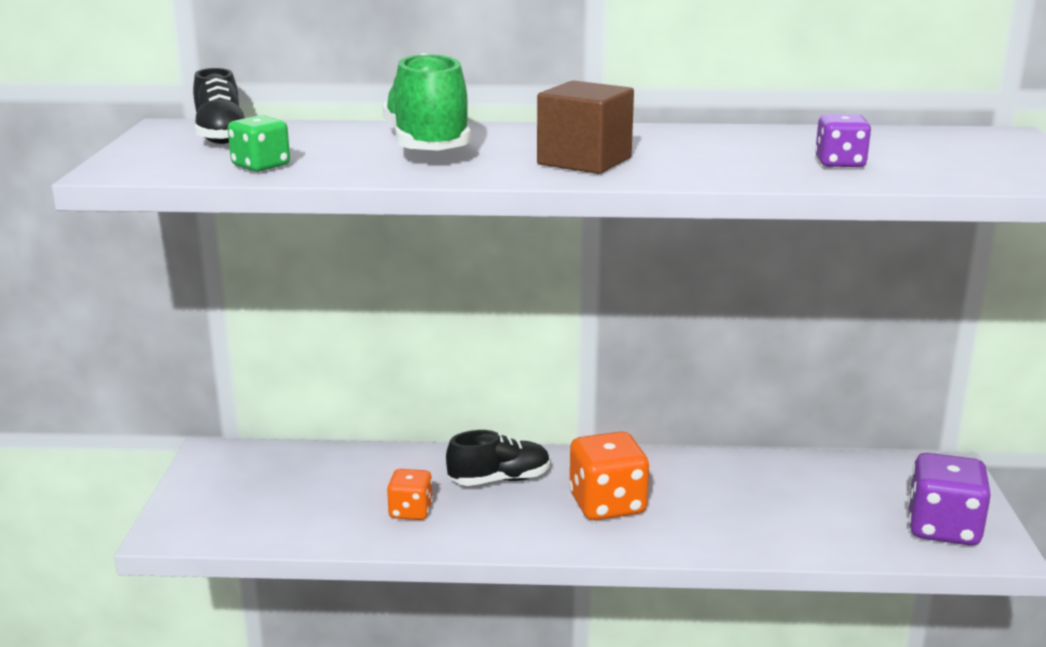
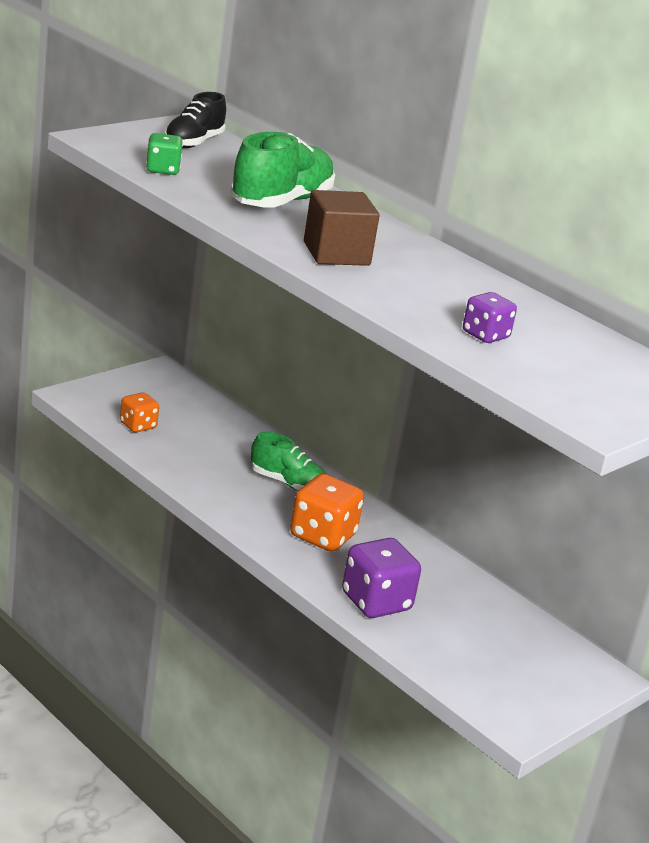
camera: 40 degrees right, 5 degrees up
orange dice [387,469,433,520] -> orange dice moved to [120,392,159,433]
black shoe [446,430,550,486] -> green shoe [251,432,327,491]
purple dice [908,453,992,546] -> purple dice moved to [342,538,421,618]

